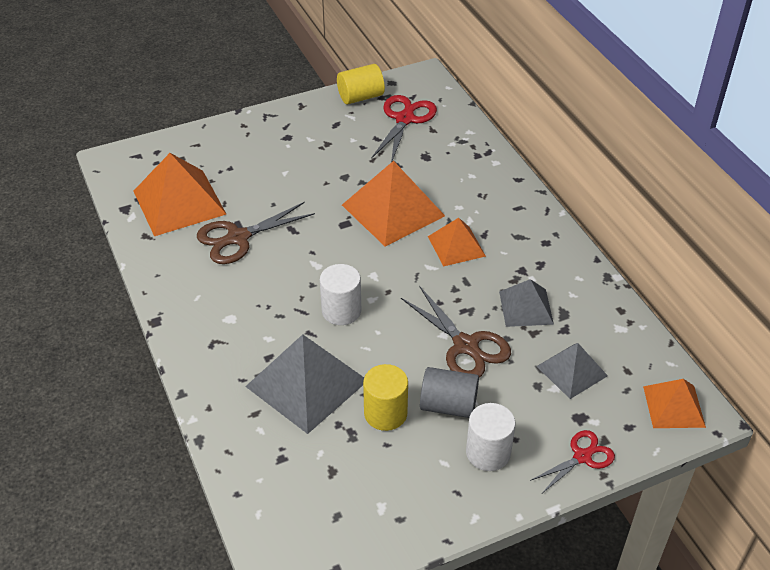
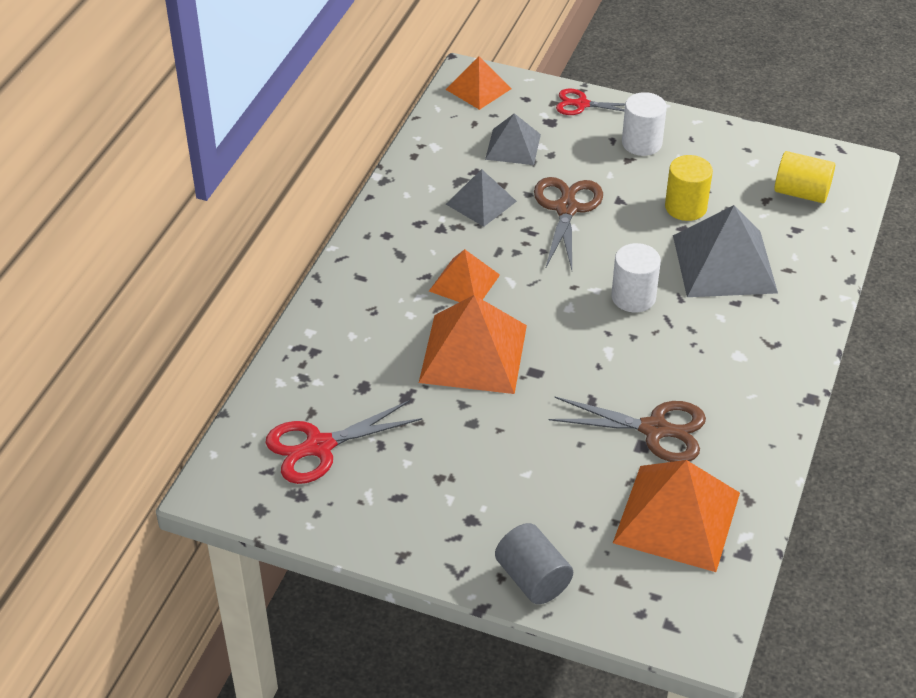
camera: 135 degrees left, 0 degrees up
yellow cylinder [337,64,385,105] -> yellow cylinder moved to [774,151,835,203]
grey cylinder [420,367,479,418] -> grey cylinder moved to [495,523,573,604]

